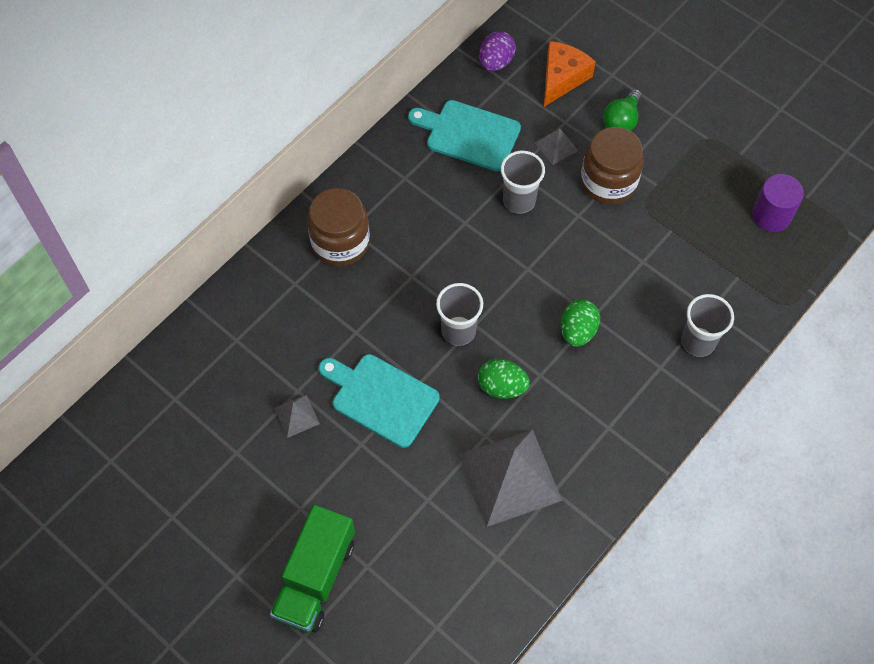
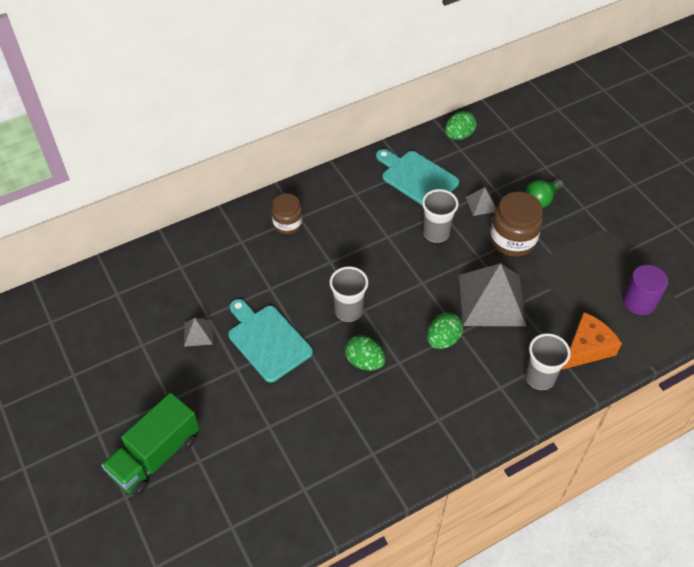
camera: 20 degrees right, 10 degrees down
brown jar [307,188,370,266] -> brown jar [271,193,303,234], size x0.64
grey pyramid [459,429,562,527] -> grey pyramid moved to [459,263,526,326]
purple egg [479,31,516,71] -> green egg [445,111,476,140]
orange cheese [544,41,596,107] -> orange cheese moved to [562,312,622,370]

